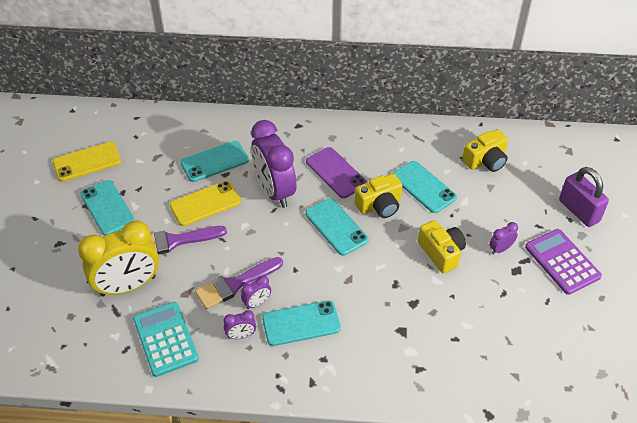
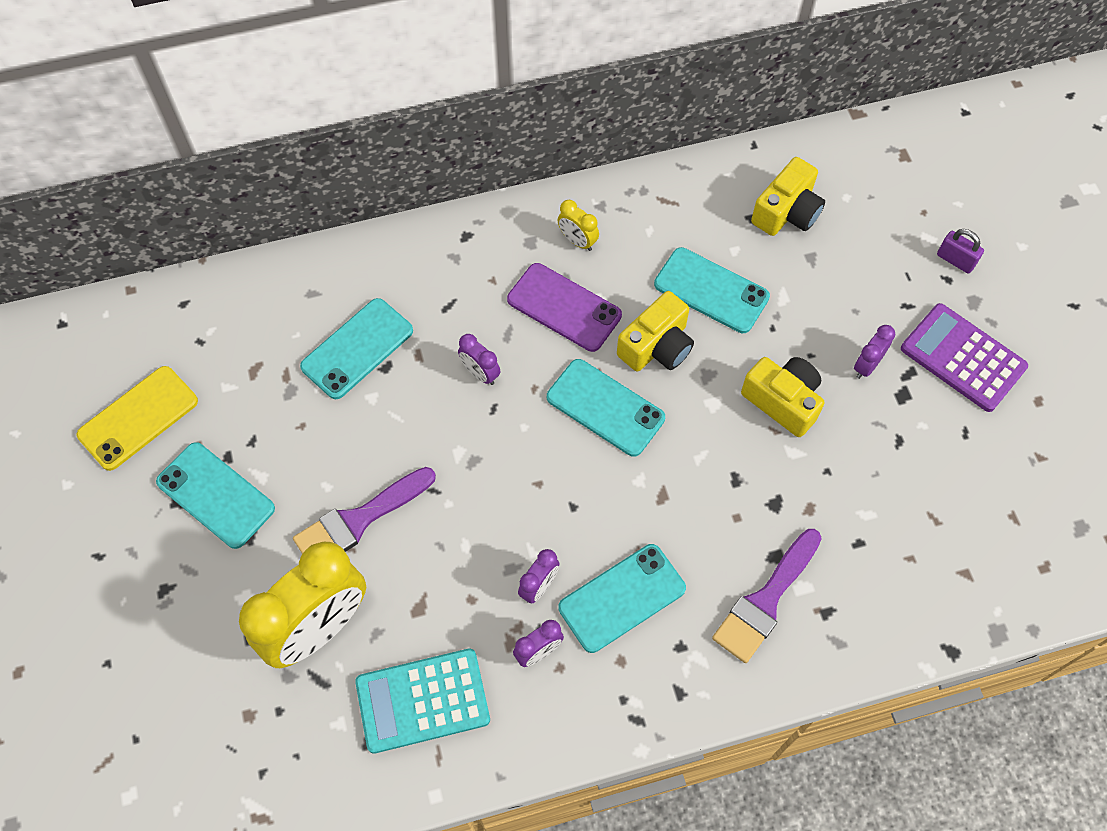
camera: 20 degrees left, 15 degrees up
turquoise calculator [133,302,199,377] -> turquoise calculator turned 60 degrees counterclockwise [355,649,490,754]
yellow phone [170,181,241,226] -> none
purple brush [195,257,283,309] -> purple brush moved to [712,529,822,663]
purple clock [251,120,296,208] -> purple clock [458,334,500,385], size x0.42
purple padlock [559,167,609,227] -> purple padlock [937,229,984,273], size x0.54
none -> yellow clock [558,200,599,251]

